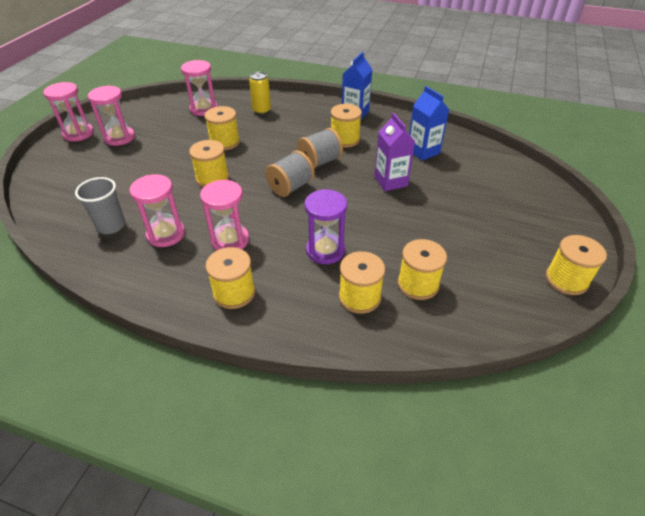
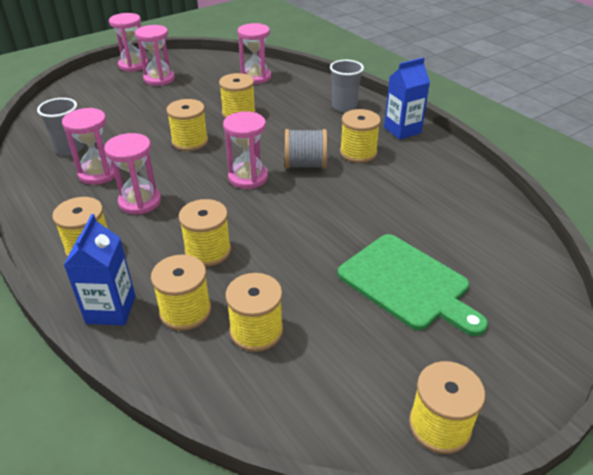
camera: 35 degrees right, 5 degrees down
yellow can [249,72,271,115] -> none
grey spool [265,151,315,197] -> pink hourglass [223,112,268,189]
purple hourglass [305,189,347,264] -> yellow spool [178,199,231,267]
purple carton [374,112,415,191] -> none
blue carton [409,86,449,161] -> blue carton moved to [63,214,135,325]
none -> grey cup [330,60,364,112]
none -> green cutting board [337,234,488,336]

